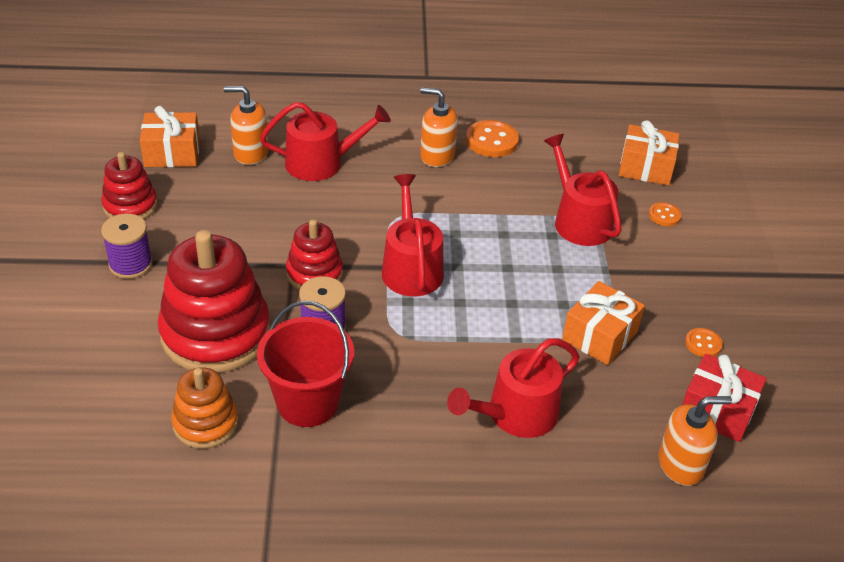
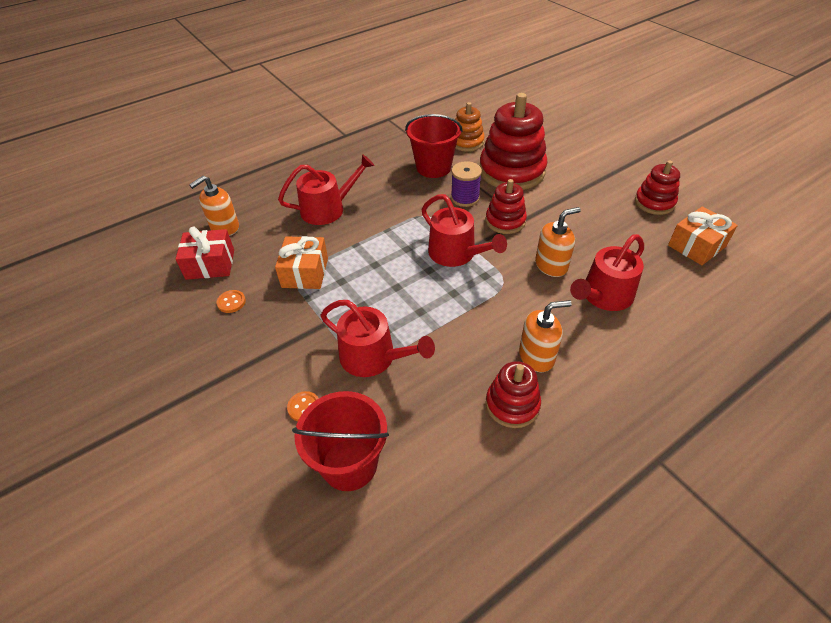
camera: 150 degrees right, 5 degrees up
purple spool [101,214,153,279] -> none
orange soap dispenser [224,86,269,165] -> orange soap dispenser moved to [535,207,581,277]
red watering can [447,338,580,438] -> red watering can turned 45 degrees clockwise [278,154,374,225]
orange button [466,120,519,157] -> red stacking toy [486,361,541,428]
orange gift [619,120,680,186] -> red bucket [292,391,389,491]

